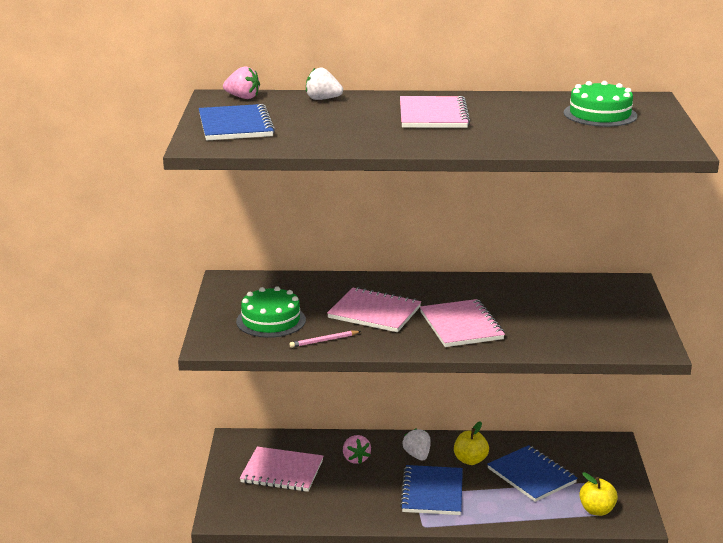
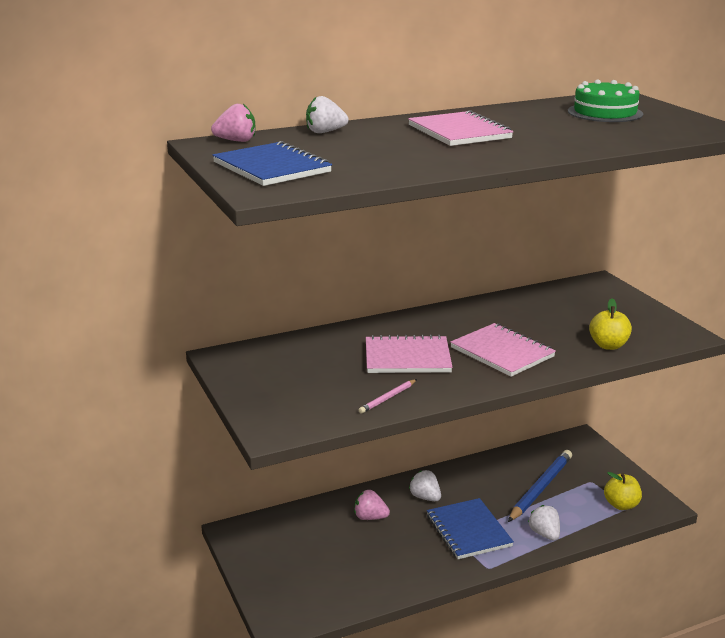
camera: 25 degrees left, 0 degrees up
green cake [236,286,306,338] -> none
pink notebook [240,447,323,492] -> none
pink strawberry [343,435,371,464] -> pink strawberry turned 150 degrees clockwise [354,490,390,520]
yellow apple [454,421,489,465] -> yellow apple moved to [589,299,632,350]
blue notebook [487,445,577,502] -> blue pencil [508,450,572,522]
none -> white strawberry [528,505,560,541]

